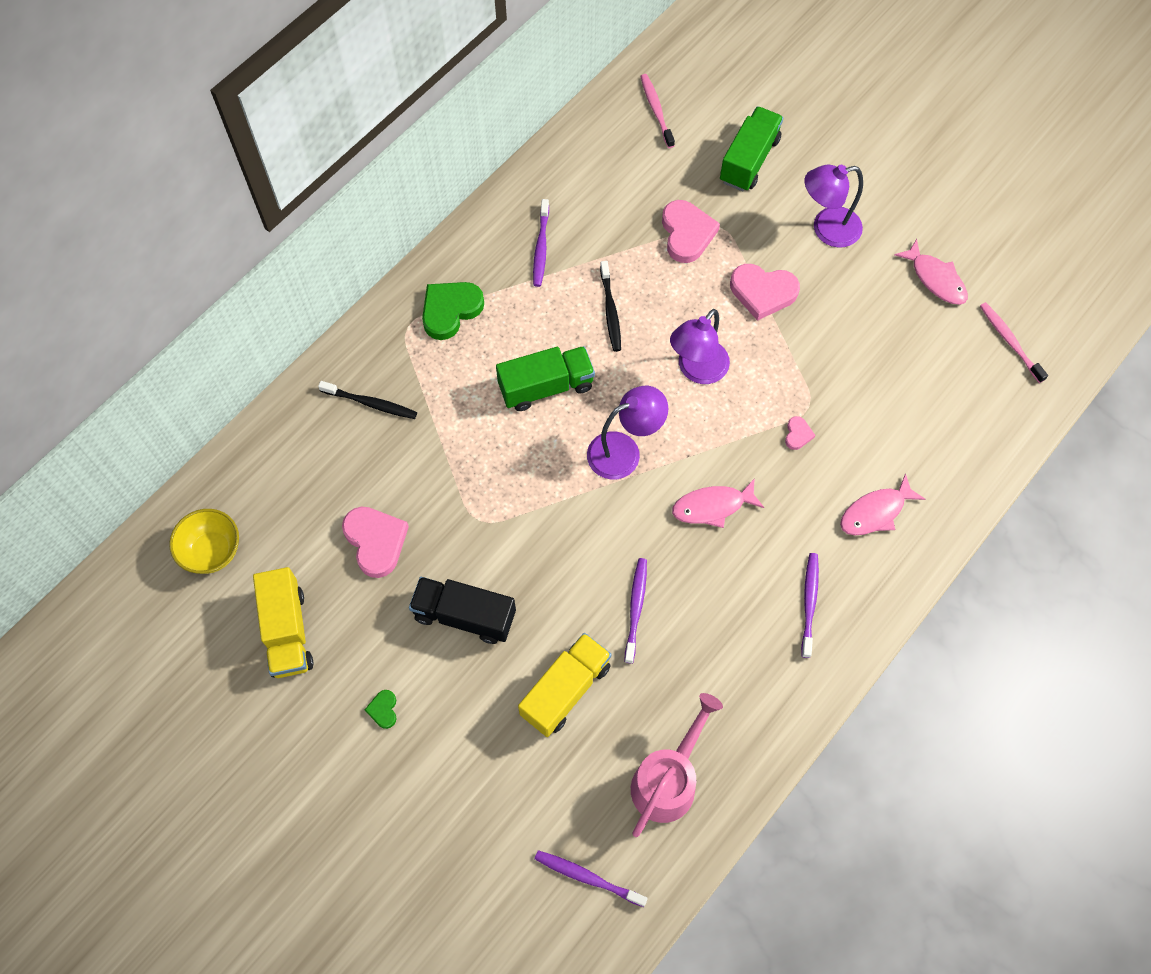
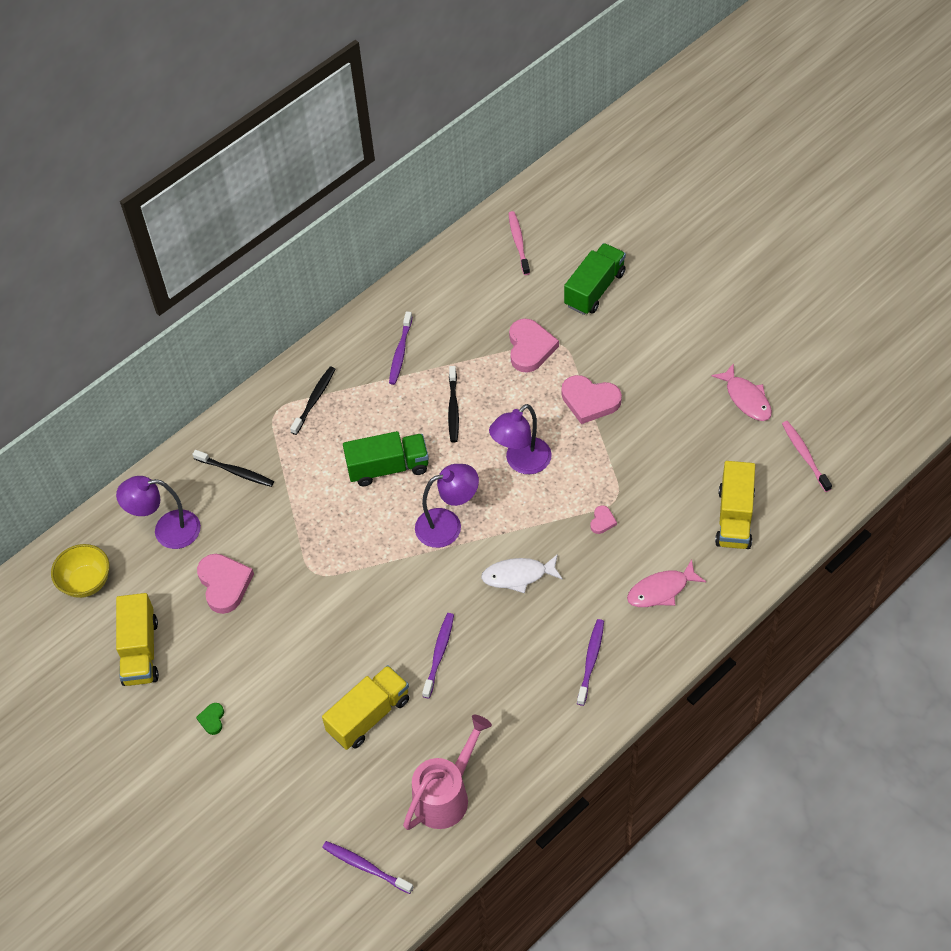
camera: 10 degrees right, 10 degrees down
black truck [409,577,516,644] -> none
green heart [422,282,484,340] -> black toothbrush [290,366,335,435]
pink fish [672,478,765,528] -> white fish [481,554,563,593]
purple lamp [805,165,863,248] -> purple lamp moved to [116,476,201,549]
none -> yellow truck [715,461,755,549]

